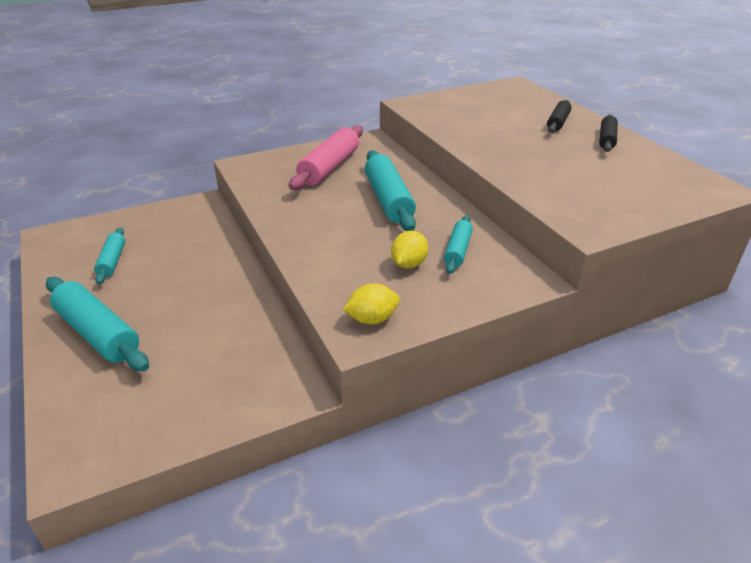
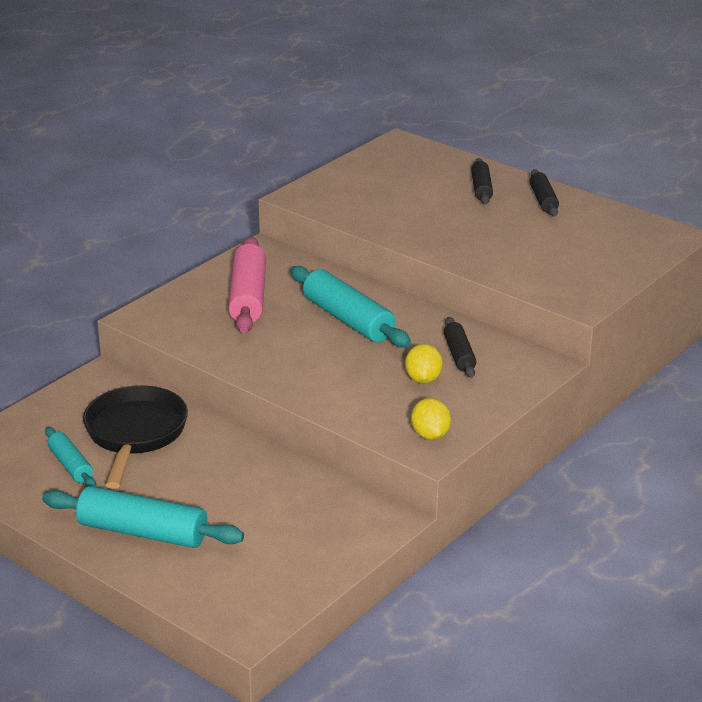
camera: 25 degrees left, 5 degrees down
yellow lemon [343,283,400,324] -> yellow lemon turned 60 degrees counterclockwise [411,398,451,440]
turquoise rolling pin [444,215,473,274] -> black rolling pin [444,317,476,378]
none -> black pan [83,385,188,489]

